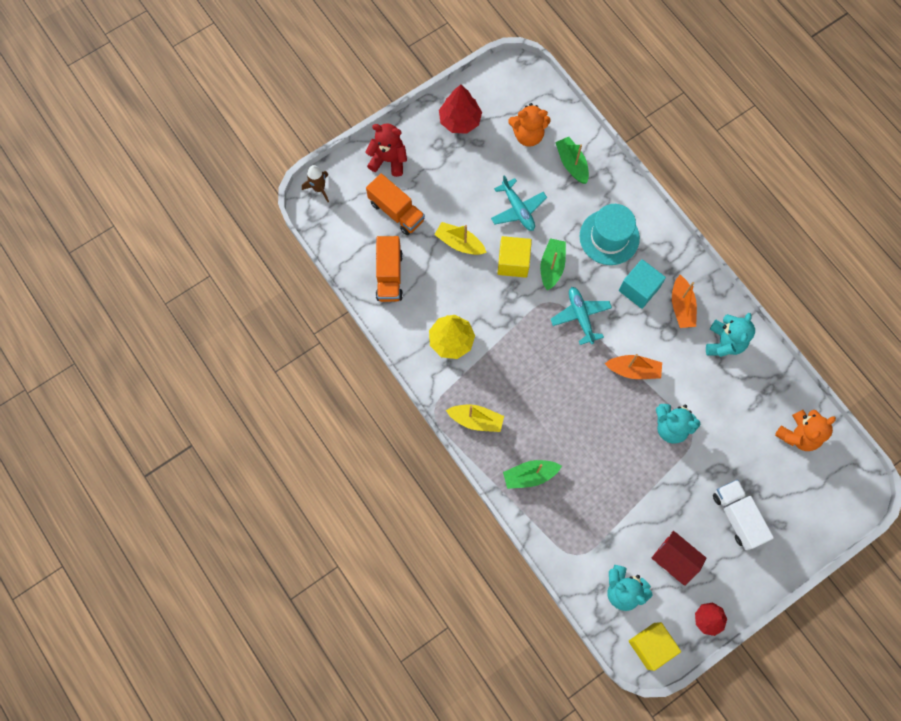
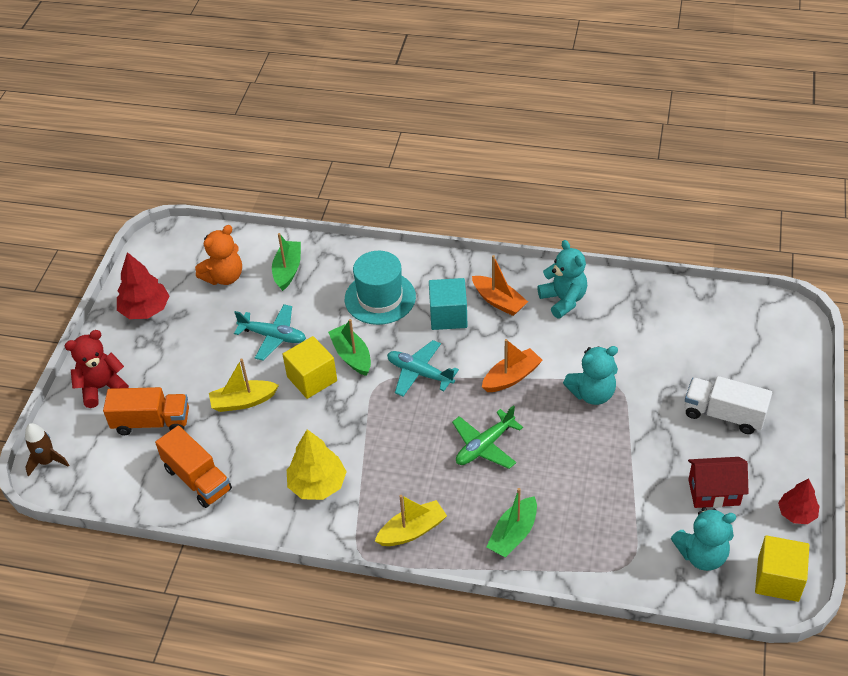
camera: 40 degrees left, 25 degrees down
green boat [555,137,589,184] -> green boat turned 75 degrees clockwise [272,233,301,291]
orange teddy bear [775,410,836,451] -> none
none -> green plane [452,405,523,469]

